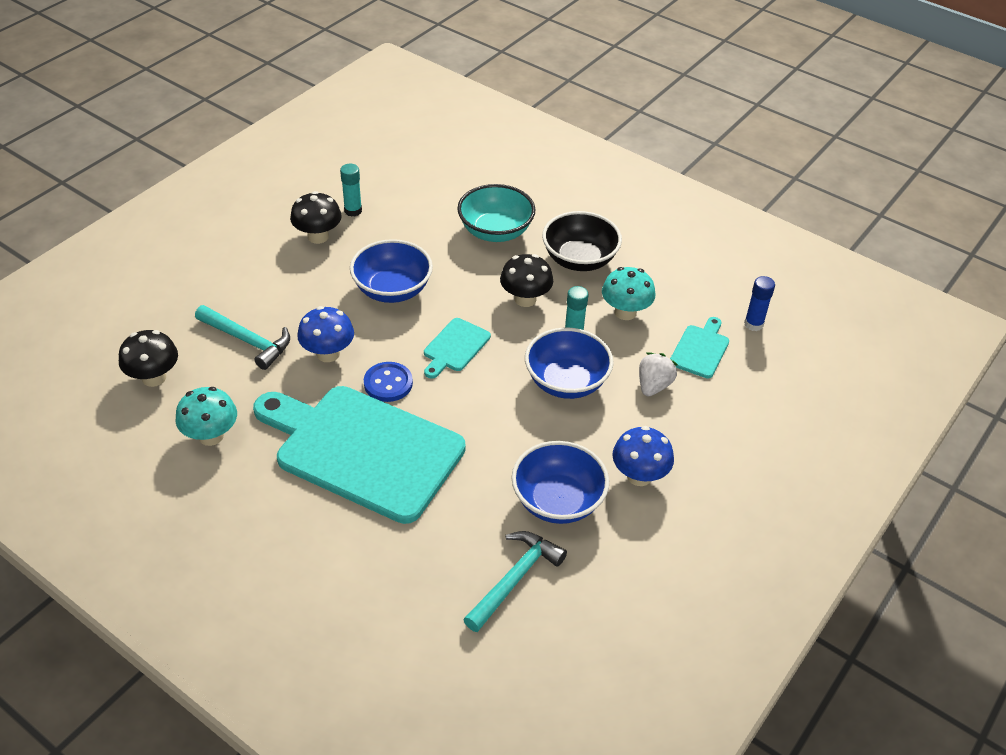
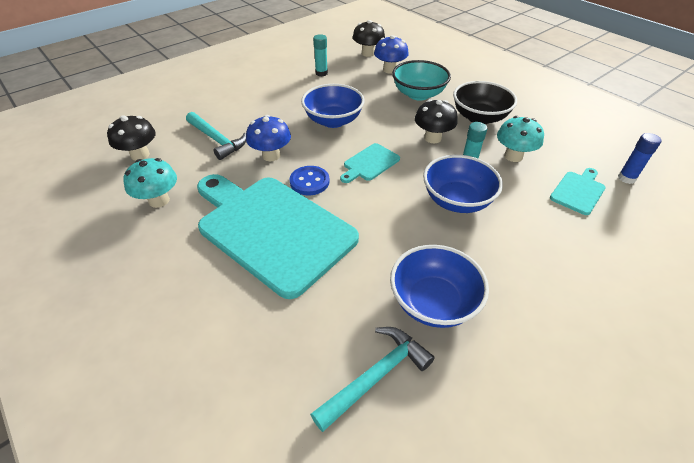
camera: 15 degrees right, 0 degrees up
black mushroom [290,191,342,244] -> black mushroom moved to [353,20,385,57]
blue mushroom [612,426,674,486] -> blue mushroom moved to [374,35,409,74]
white strawberry [639,352,678,396] -> none

